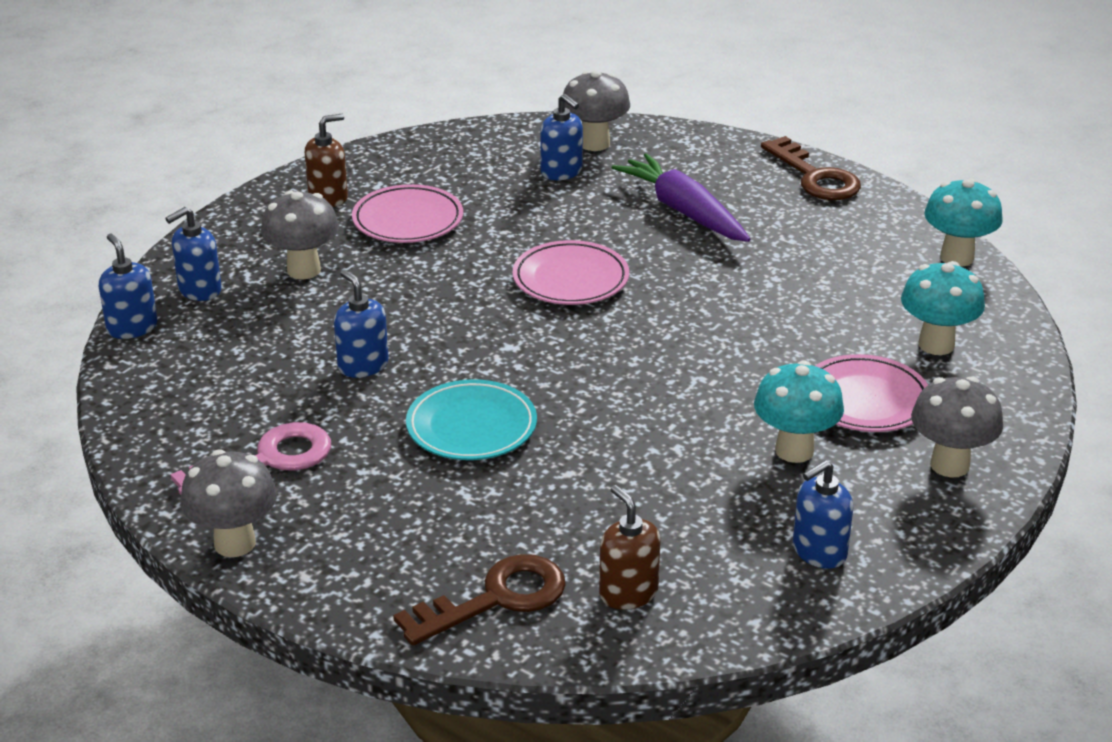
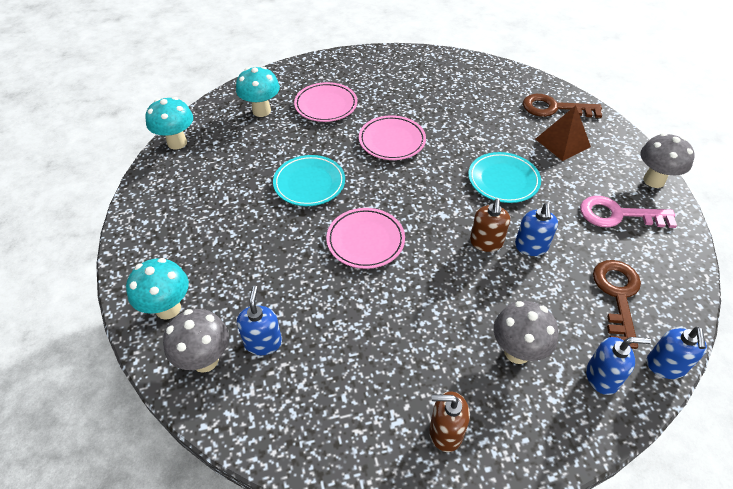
camera: 140 degrees left, 15 degrees up
pink plate [352,184,463,243] -> pink plate moved to [359,115,426,160]
brown soap dispenser [599,485,661,610] -> brown soap dispenser moved to [470,199,510,252]
purple carrot [612,153,750,242] -> none
turquoise mushroom [754,360,844,463] -> turquoise mushroom moved to [126,258,189,320]
brown key [761,136,861,200] -> brown key moved to [593,260,641,349]
blue soap dispenser [793,460,853,569] -> none
grey mushroom [911,376,1003,478] -> none
none -> turquoise plate [273,155,345,206]
none -> brown pyramid [536,105,591,161]

